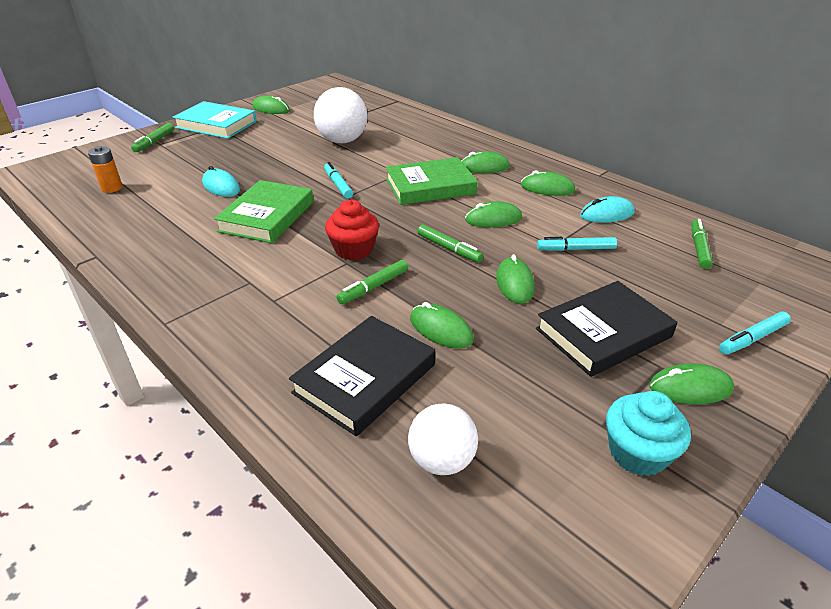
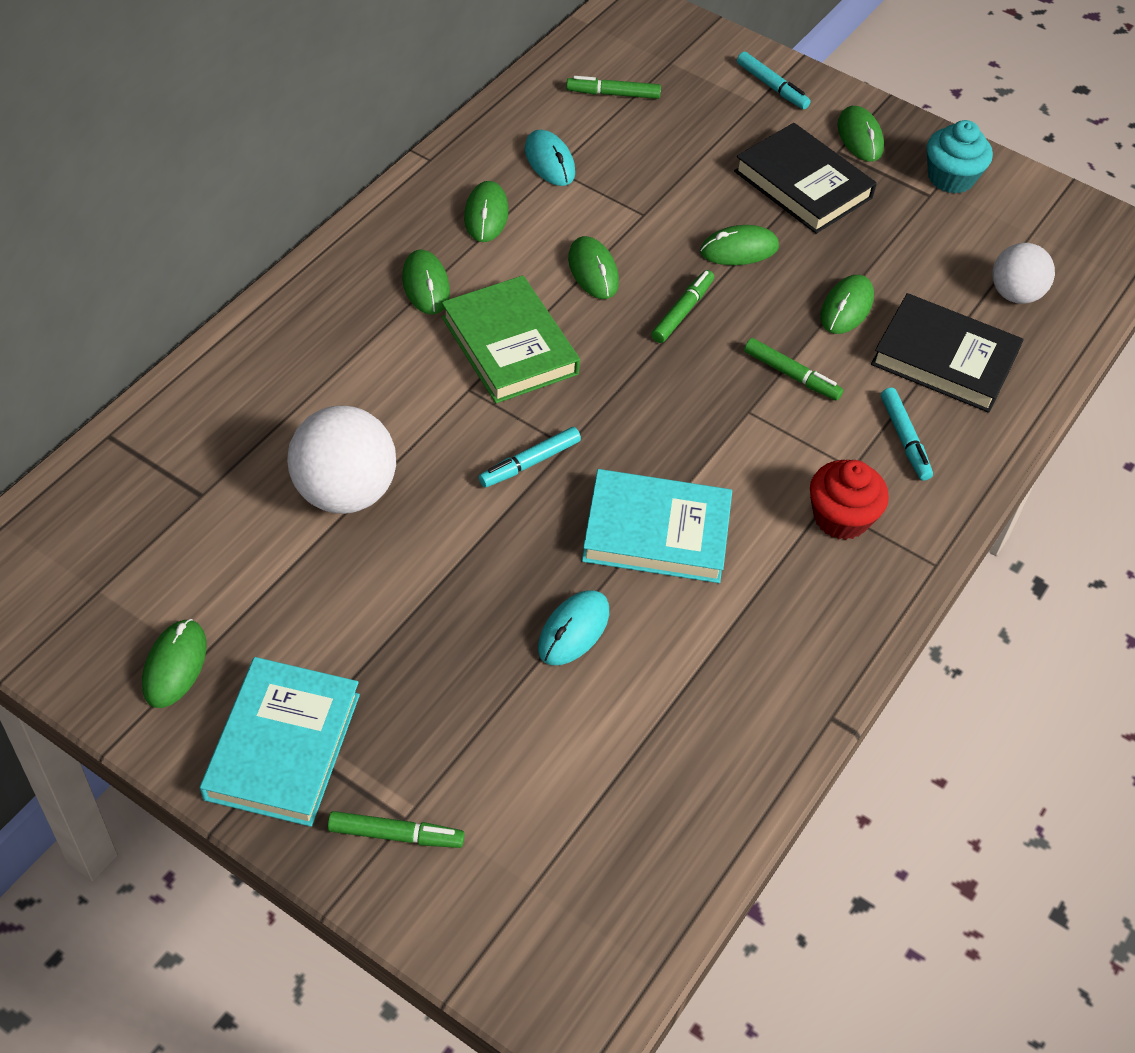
camera: 105 degrees left, 15 degrees up
orange battery [88,146,123,193] -> none
green book [214,180,313,243] -> turquoise book [582,469,732,583]
red cupcake [325,200,379,260] -> red cupcake moved to [810,460,889,540]
turquoise marker [537,237,617,251] -> turquoise marker moved to [881,388,933,481]

